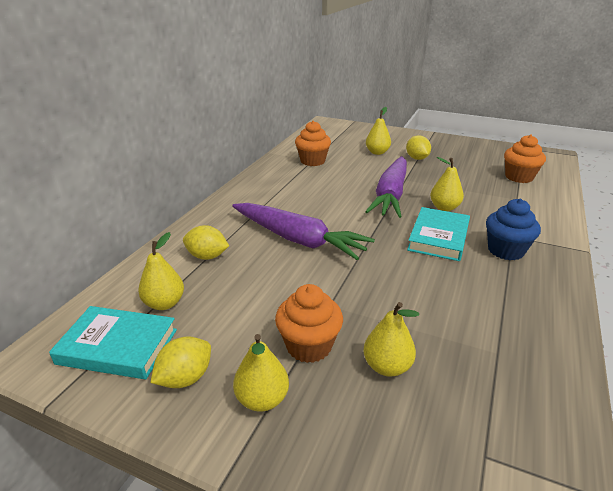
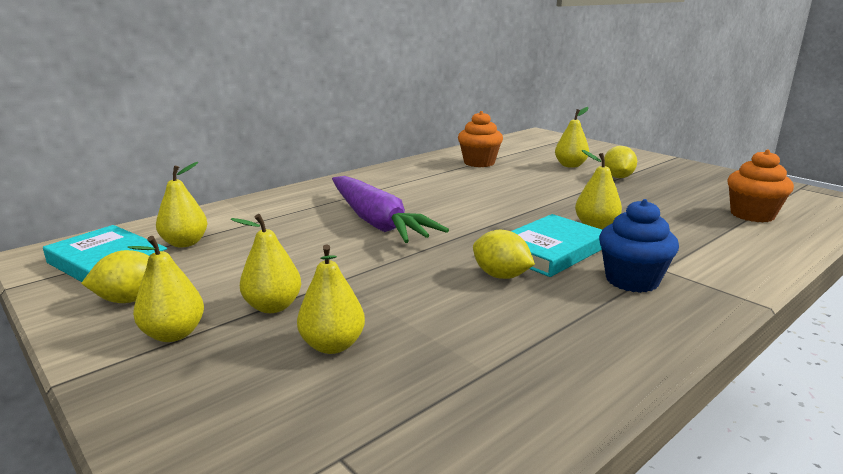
camera: 25 degrees right, 10 degrees down
yellow lemon [183,225,229,260] -> yellow lemon moved to [473,230,535,279]
orange cupcake [275,284,343,363] -> yellow pear [230,214,301,313]
purple carrot [365,156,407,218] -> none

